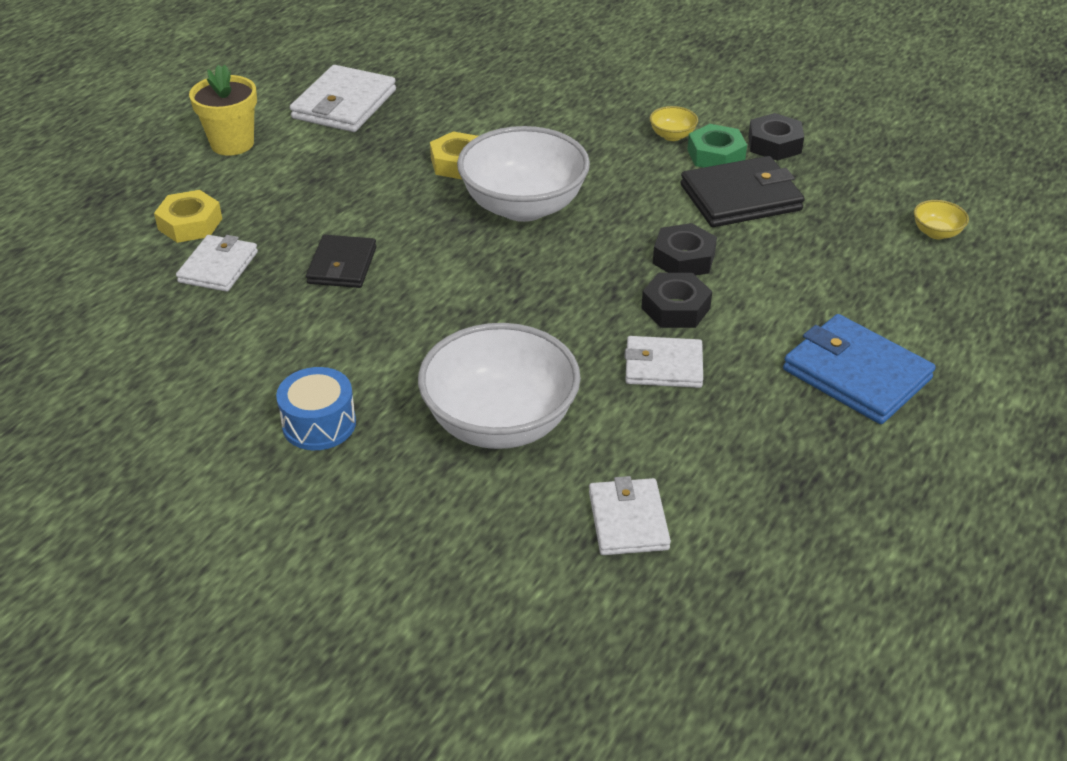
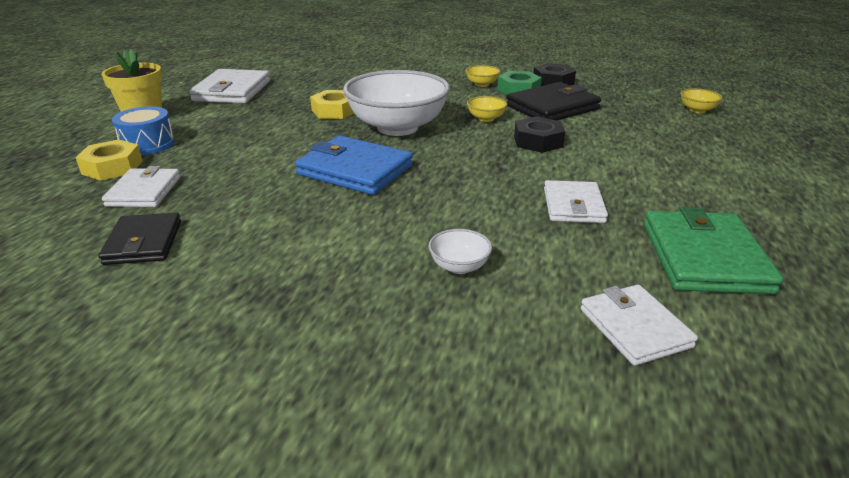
camera: 15 degrees left, 10 degrees down
blue drum [276,367,356,450] -> blue drum moved to [112,106,175,155]
black wallet [306,235,377,288] -> black wallet moved to [99,213,181,265]
white bowl [418,323,581,449] -> white bowl [428,229,492,274], size x0.40
white wallet [624,336,703,388] -> white wallet turned 75 degrees counterclockwise [544,180,608,223]
black nut [641,273,712,328] -> none
blue wallet [783,314,936,424] -> blue wallet moved to [295,136,413,195]
none -> yellow bowl [467,96,507,122]
none -> green wallet [644,207,783,294]

